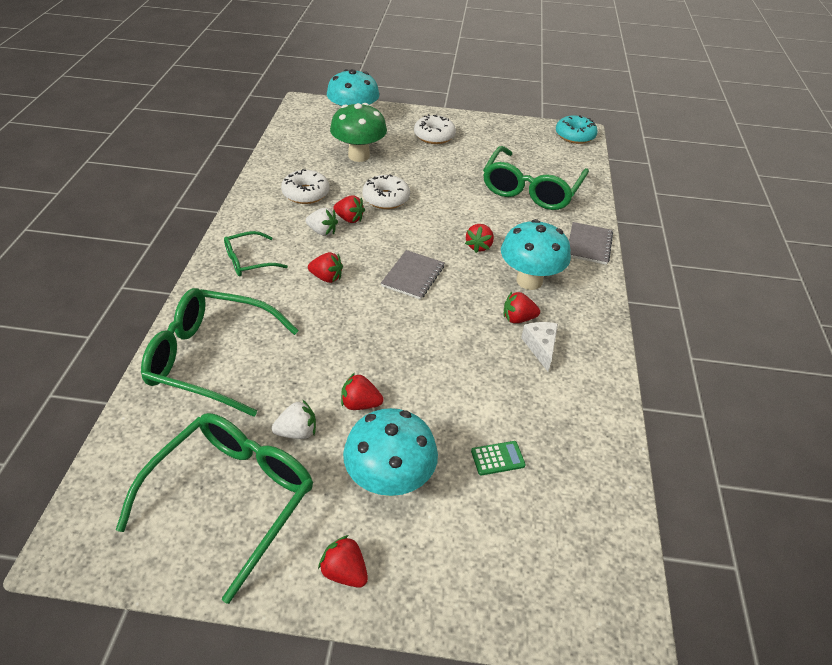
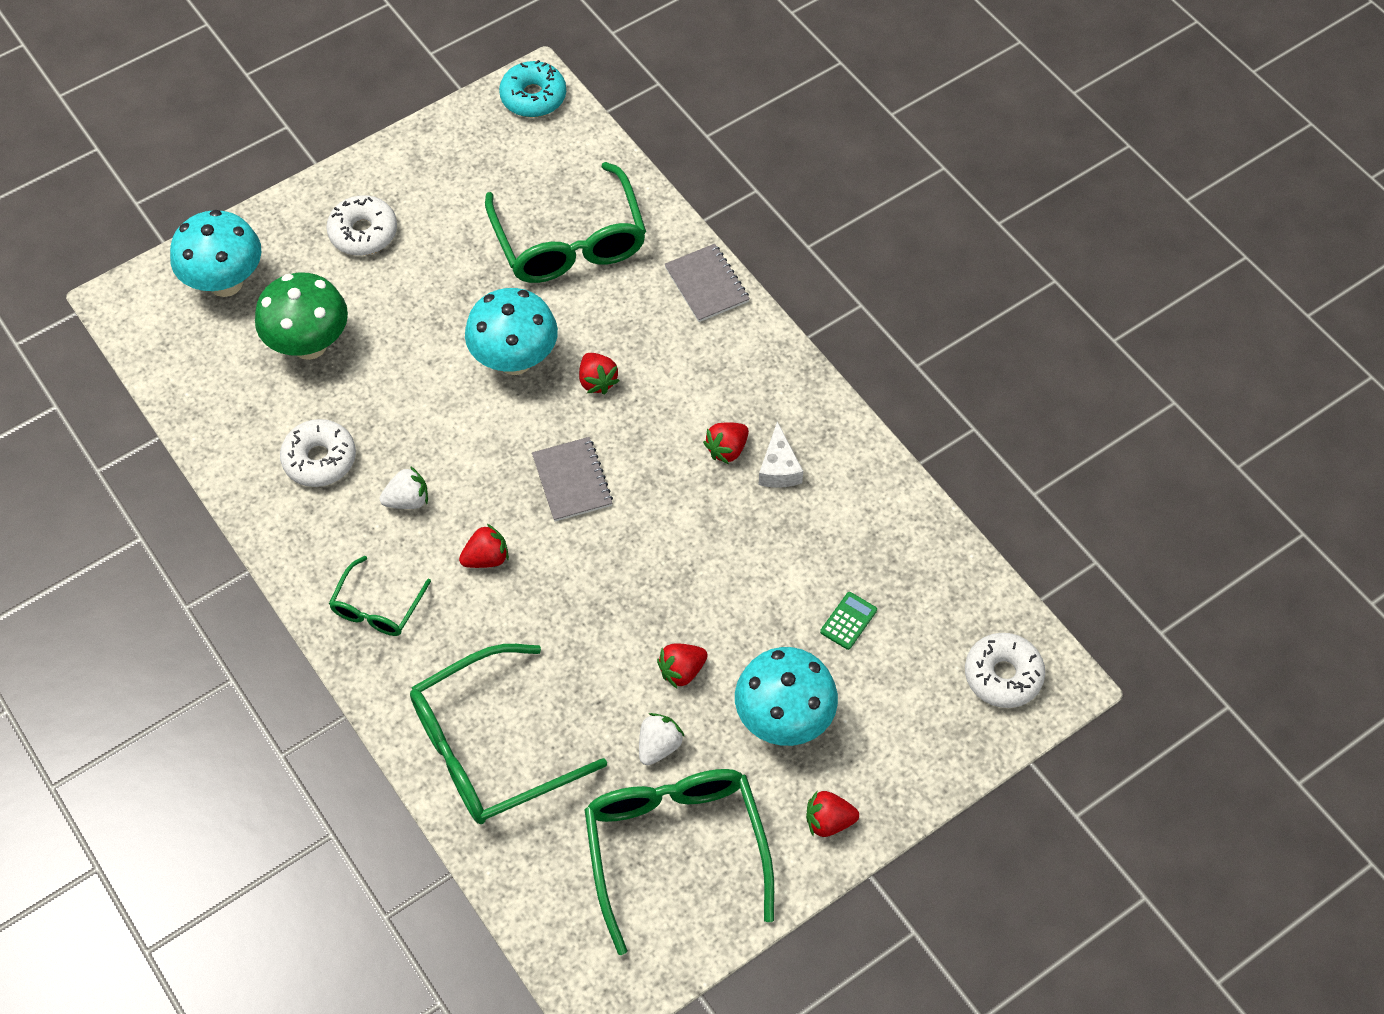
camera: 40 degrees left, 15 degrees up
red strawberry [334,195,365,223] -> none
white donut [362,175,410,209] -> white donut moved to [965,633,1045,708]
turquoise mushroom [501,219,571,290] -> turquoise mushroom moved to [465,288,558,375]
white cheese [521,322,558,371] -> white cheese turned 135 degrees counterclockwise [759,421,803,488]

